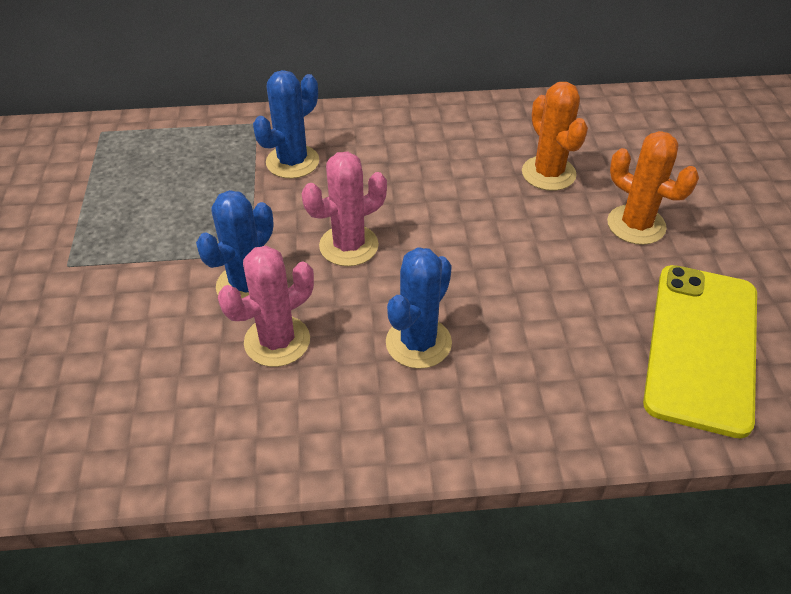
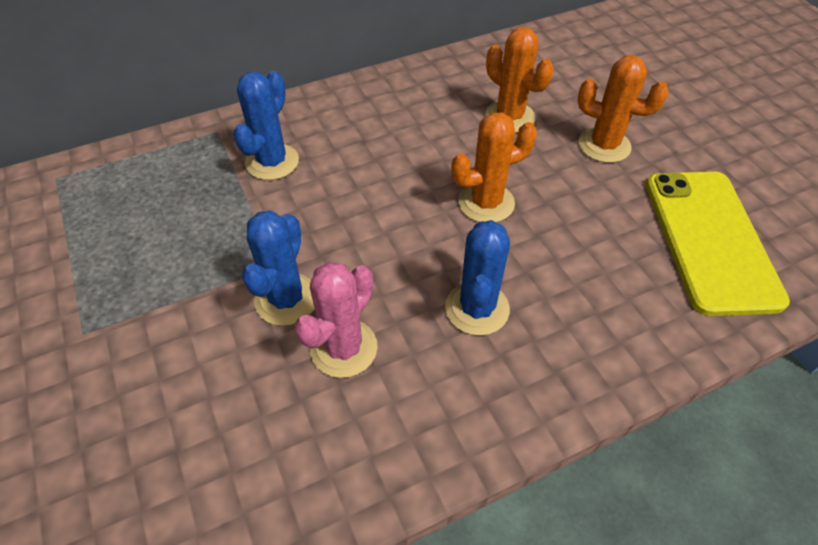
camera: 20 degrees left, 5 degrees up
pink cactus [302,152,387,266] -> none
none -> orange cactus [451,113,537,222]

